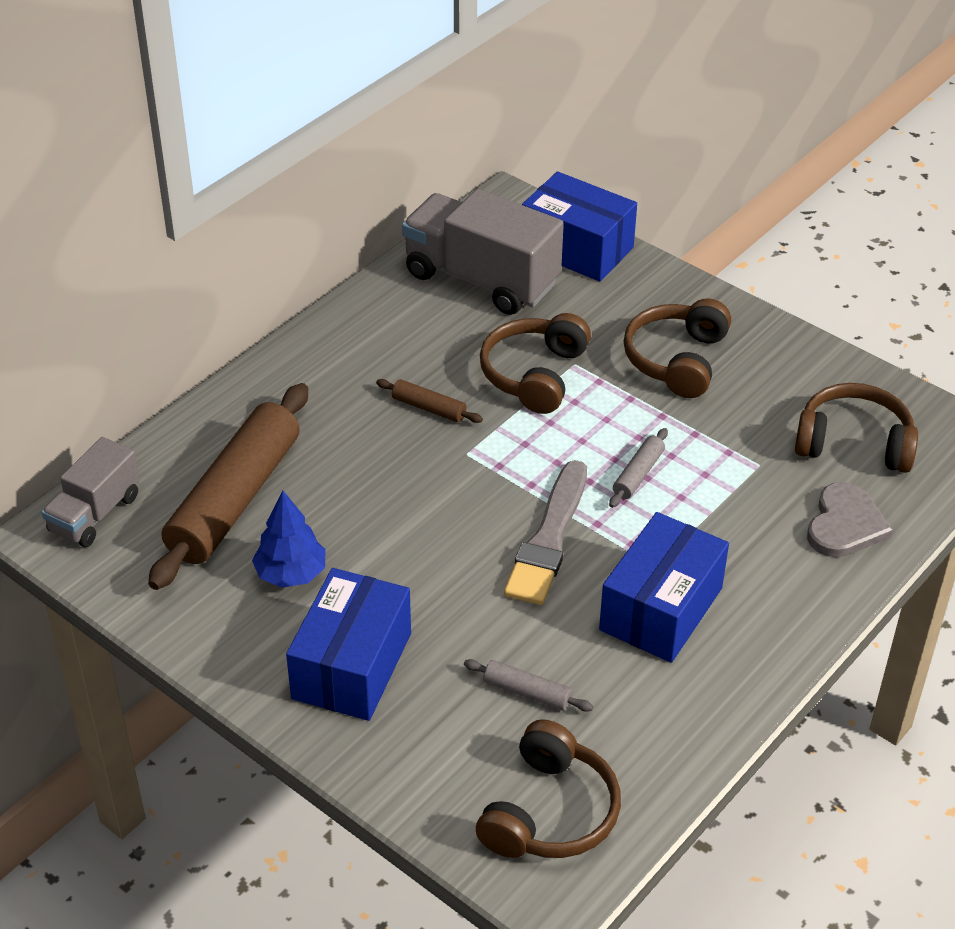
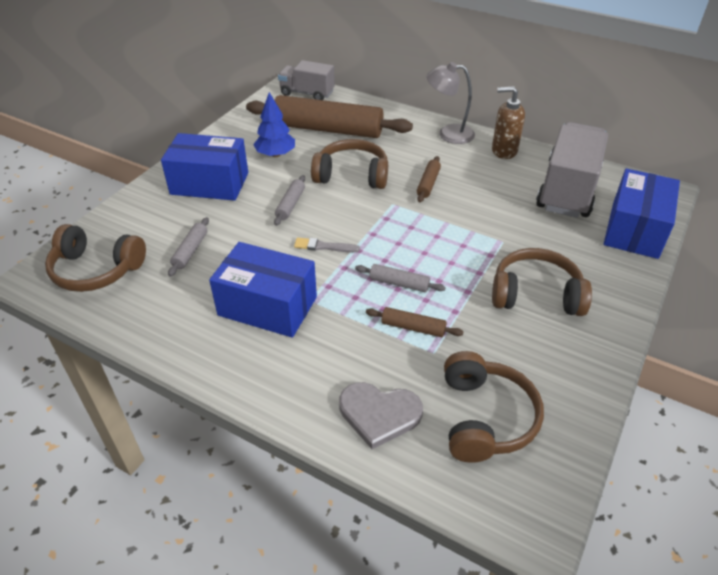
camera: 80 degrees right, 0 degrees up
brown headphones [480,313,591,414] -> brown headphones moved to [311,139,388,189]
grey brush [504,460,587,605] -> grey brush [294,238,360,253], size x0.49
none -> grey rolling pin [274,175,305,226]
none -> brown rolling pin [366,307,463,337]
none -> grey lamp [427,62,475,144]
none -> brown soap dispenser [492,86,525,159]

